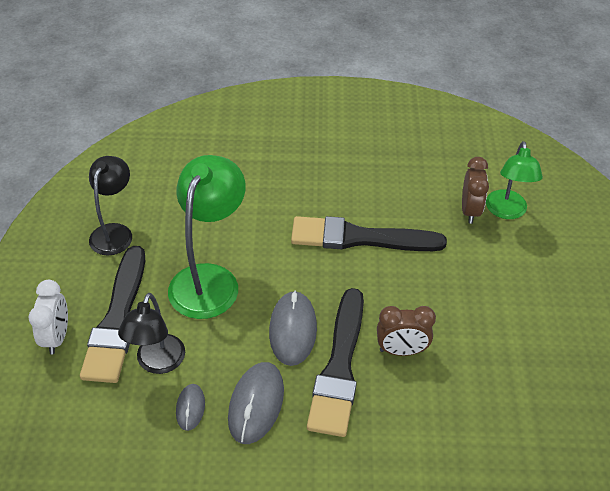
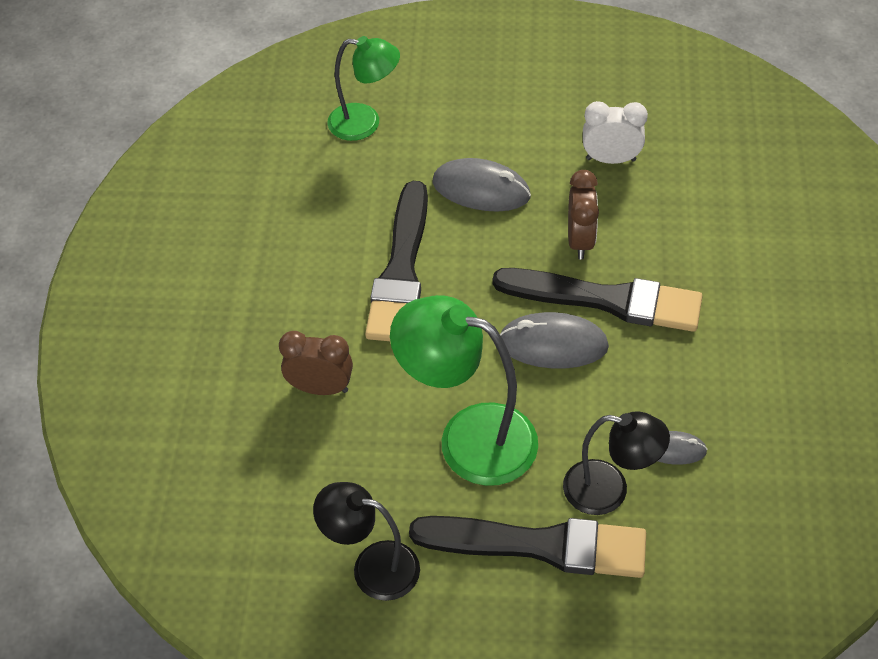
camera: 85 degrees left, 5 degrees up
white clock [29,280,68,355] -> white clock moved to [583,101,648,164]
grey mouse [228,362,284,444] -> grey mouse moved to [432,158,531,211]
brown clock [462,157,489,224] -> brown clock moved to [279,331,353,395]

